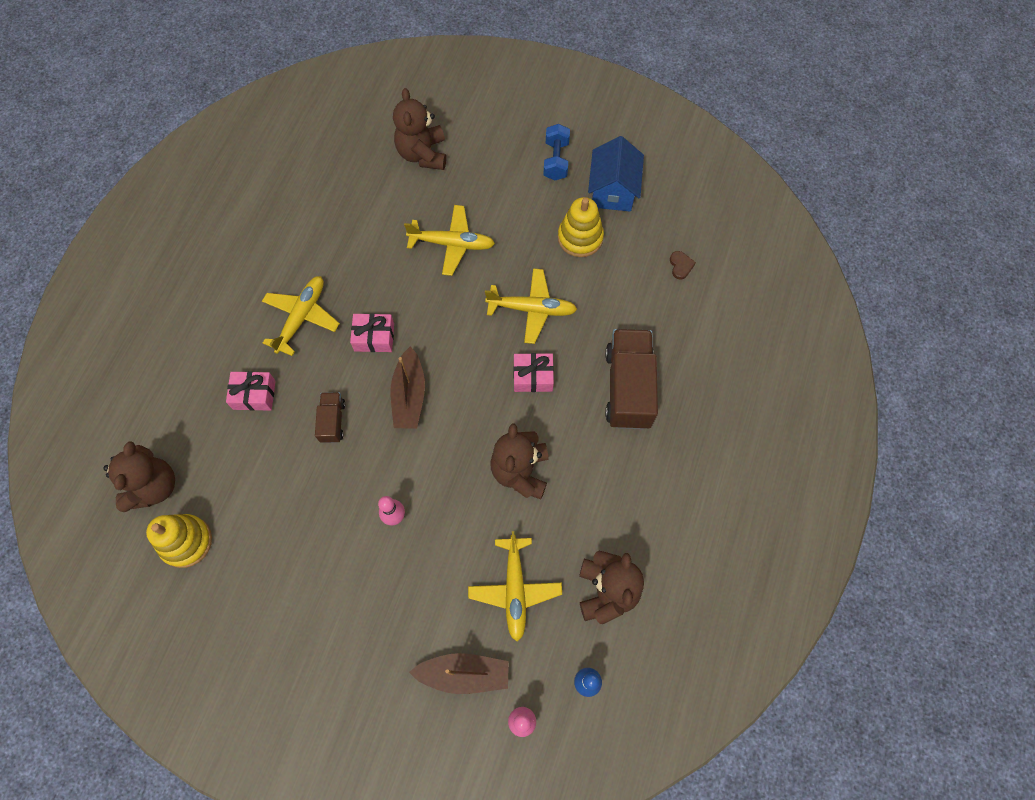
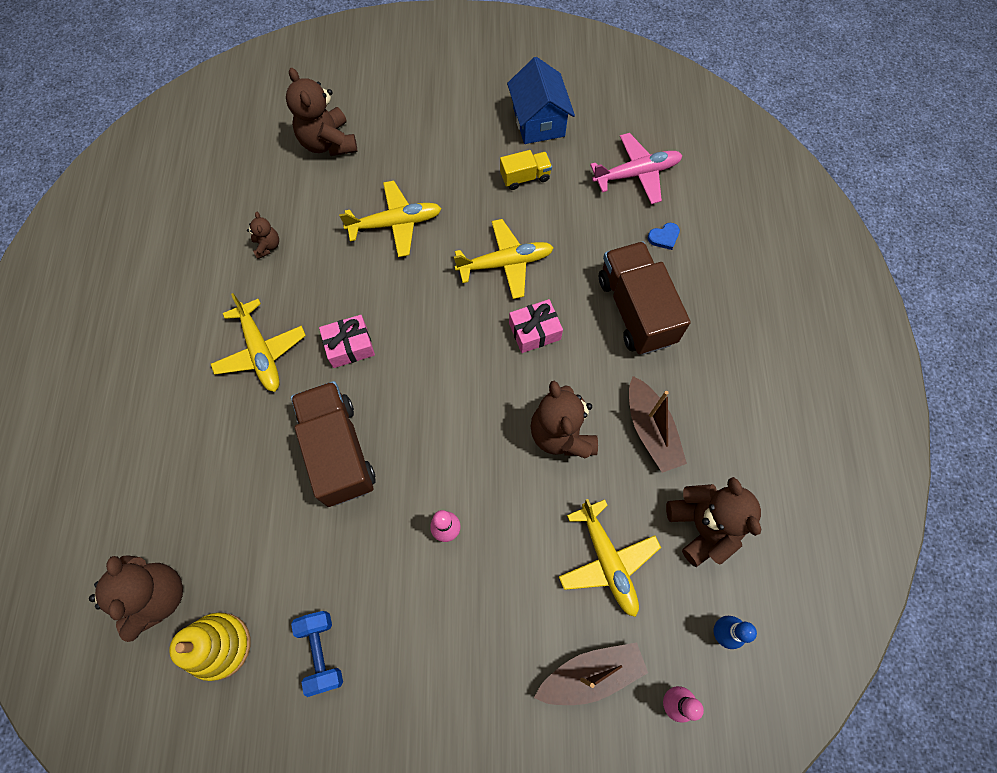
camera: 20 degrees left, 0 degrees up
pink gift [226,371,276,411] -> none
yellow plane [262,276,340,356] -> yellow plane turned 150 degrees clockwise [211,293,306,392]
brown truck [315,392,345,443] -> brown truck [291,381,376,507], size x1.98
brown boat [391,346,425,428] -> brown boat moved to [629,376,687,473]
blue dumbbell [543,124,570,180] -> blue dumbbell moved to [291,611,343,697]
yellow stacking toy [558,197,604,257] -> yellow truck [500,150,552,190]
brown heart [670,251,696,279] -> pink plane [590,133,683,204]
none -> brown teddy bear [247,212,279,259]
none -> blue heart [648,223,680,250]

